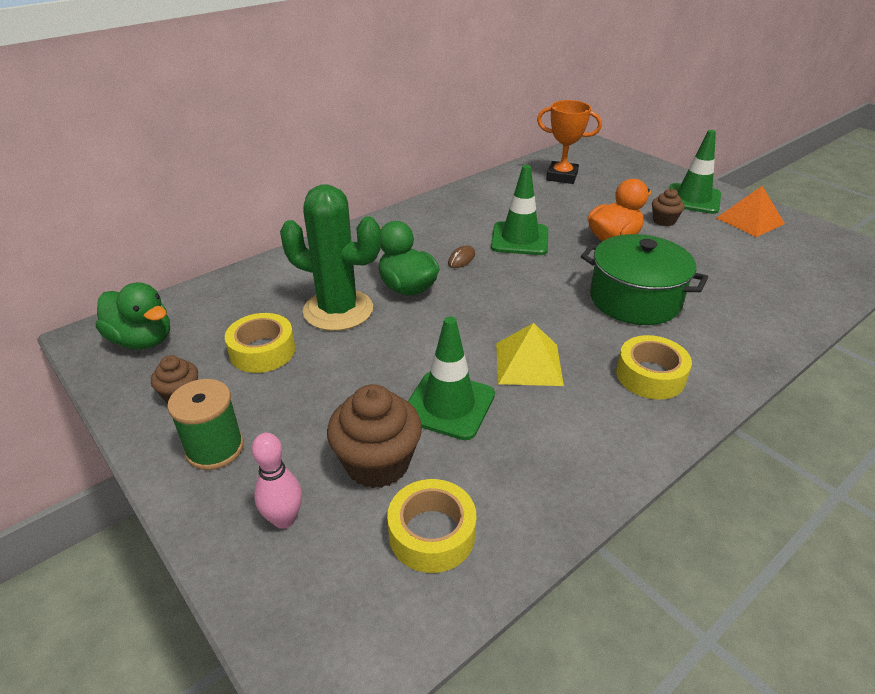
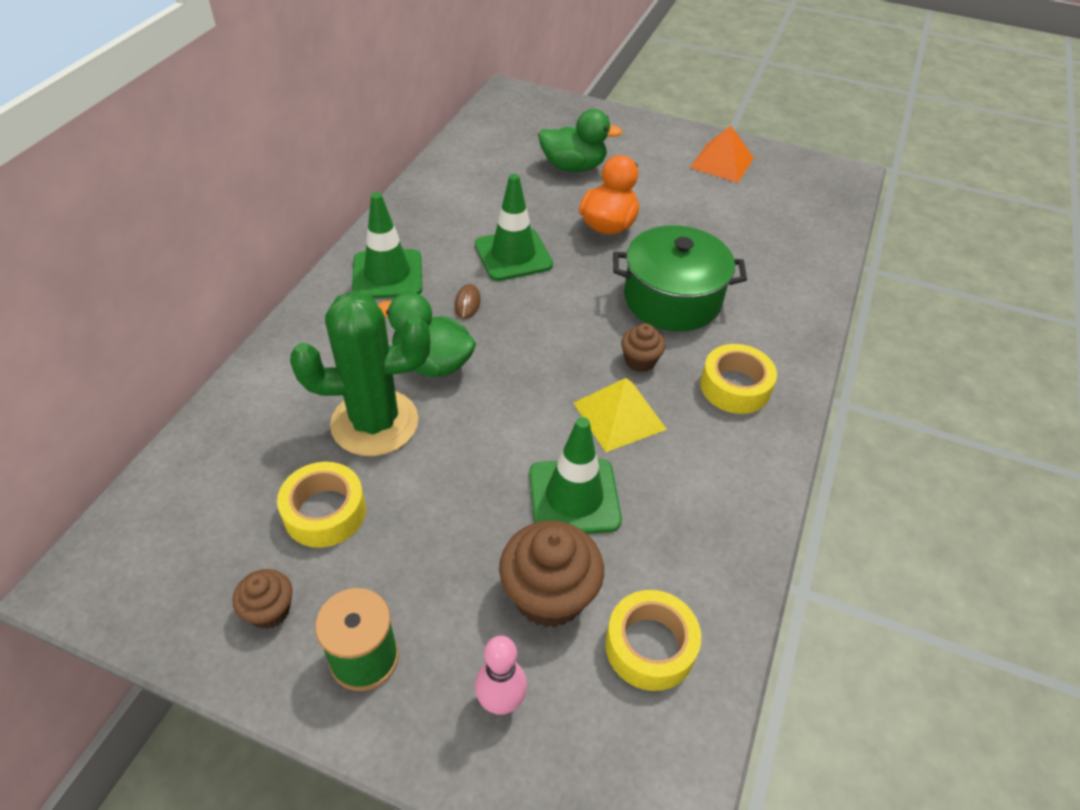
camera: 30 degrees left, 10 degrees up
green duck [96,282,170,349] -> green duck moved to [538,109,622,172]
orange trophy [537,100,602,184] -> none
brown cupcake [652,188,685,226] -> brown cupcake moved to [621,323,666,372]
green traffic cone [669,130,721,214] -> green traffic cone moved to [352,192,422,299]

